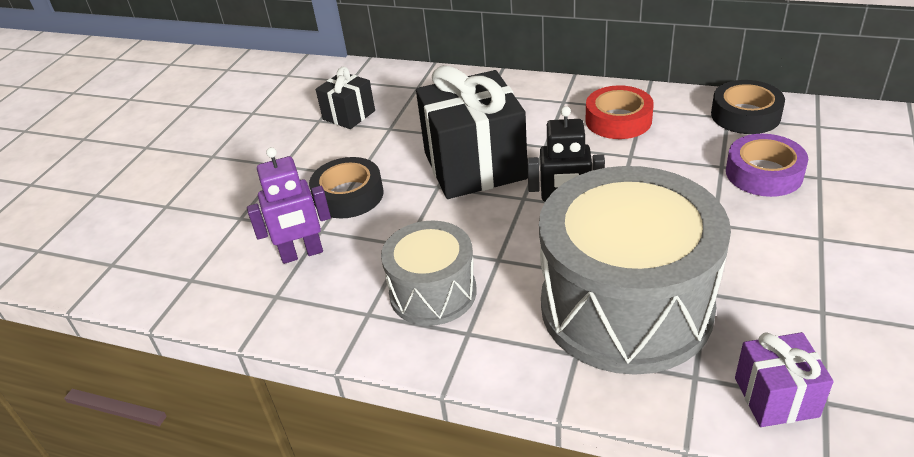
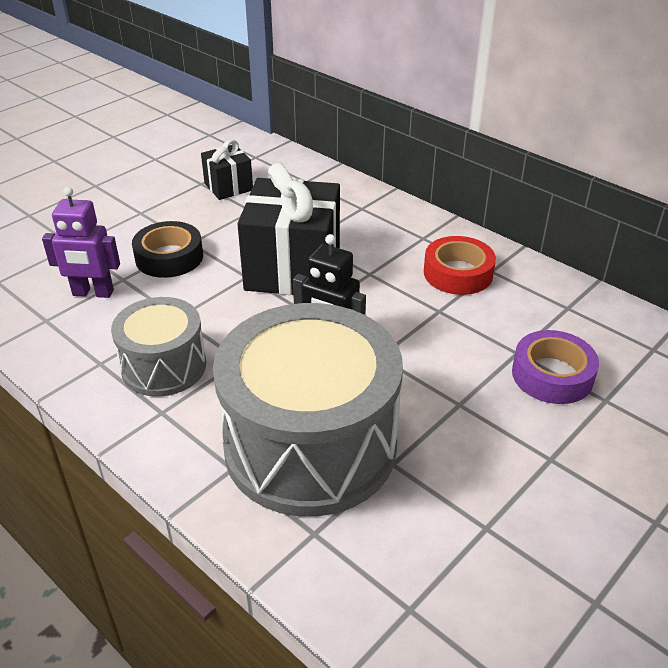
camera: 20 degrees right, 0 degrees up
black tape [711,80,785,134] -> none
purple gift [735,332,834,427] -> none

